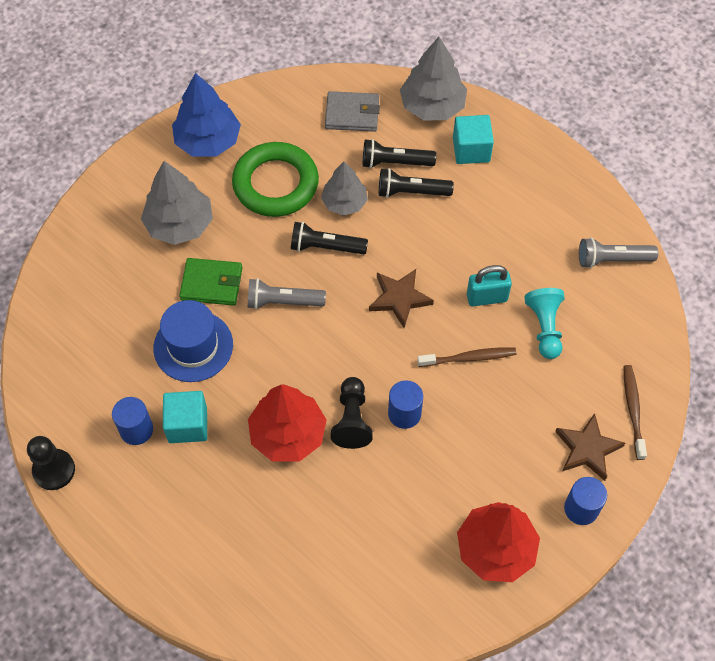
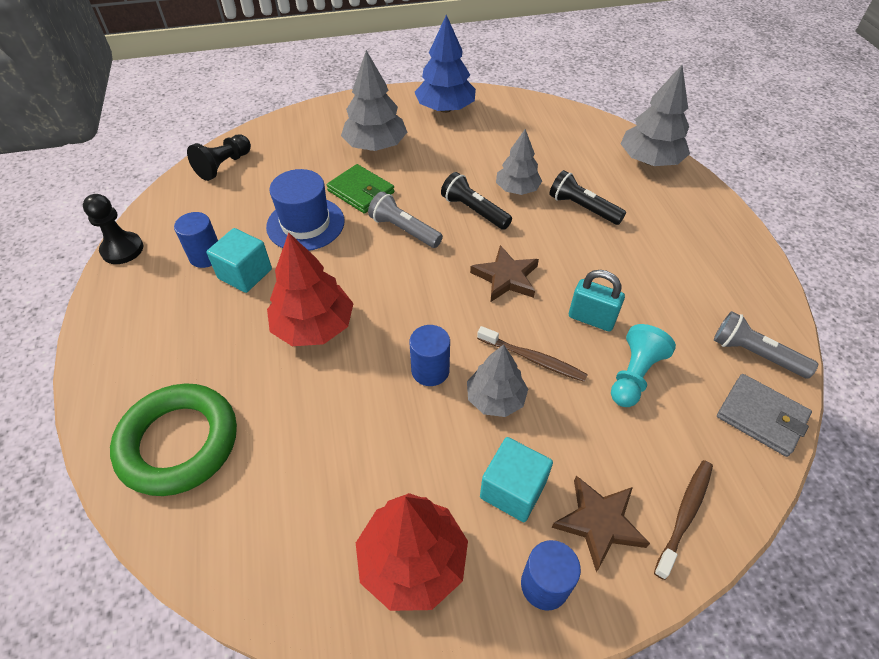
camera: 35 degrees right, 10 degrees down
green ring [232,142,319,217] -> green ring moved to [110,383,237,496]
grey wallet [325,91,380,132] -> grey wallet moved to [717,374,812,457]
black pawn [331,377,373,449] -> black pawn moved to [187,134,251,181]
black flashlight [363,139,436,168] -> none
turquoise cube [453,115,494,164] -> turquoise cube moved to [480,437,553,522]
none -> grey tree [467,344,528,417]

